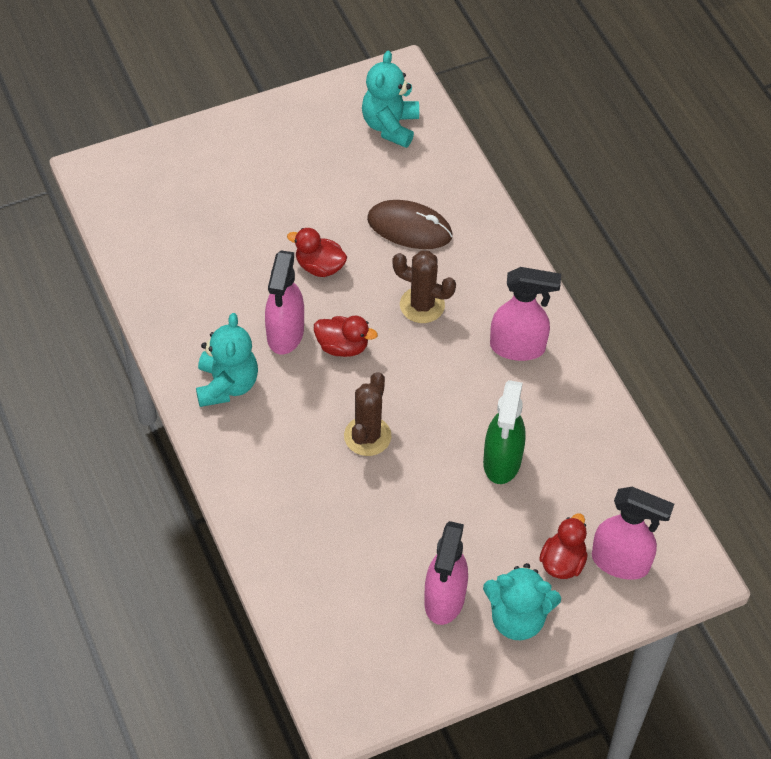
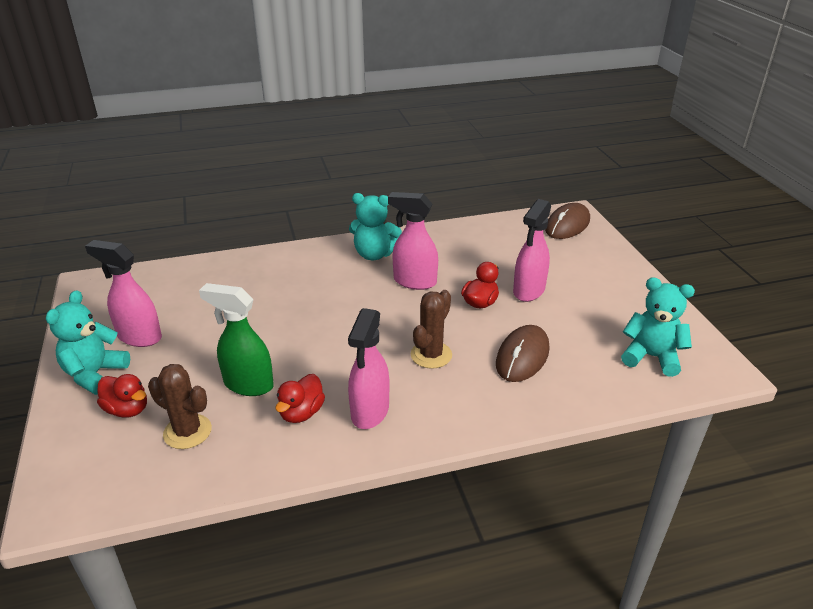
camera: 100 degrees right, 20 degrees down
red duck [314,316,378,357] -> red duck moved to [275,374,325,423]
brown cactus [344,372,391,456] -> brown cactus moved to [148,364,212,449]
pink spray bottle [592,487,674,580] -> pink spray bottle moved to [513,199,551,302]
none -> brown mouse [545,203,590,239]

